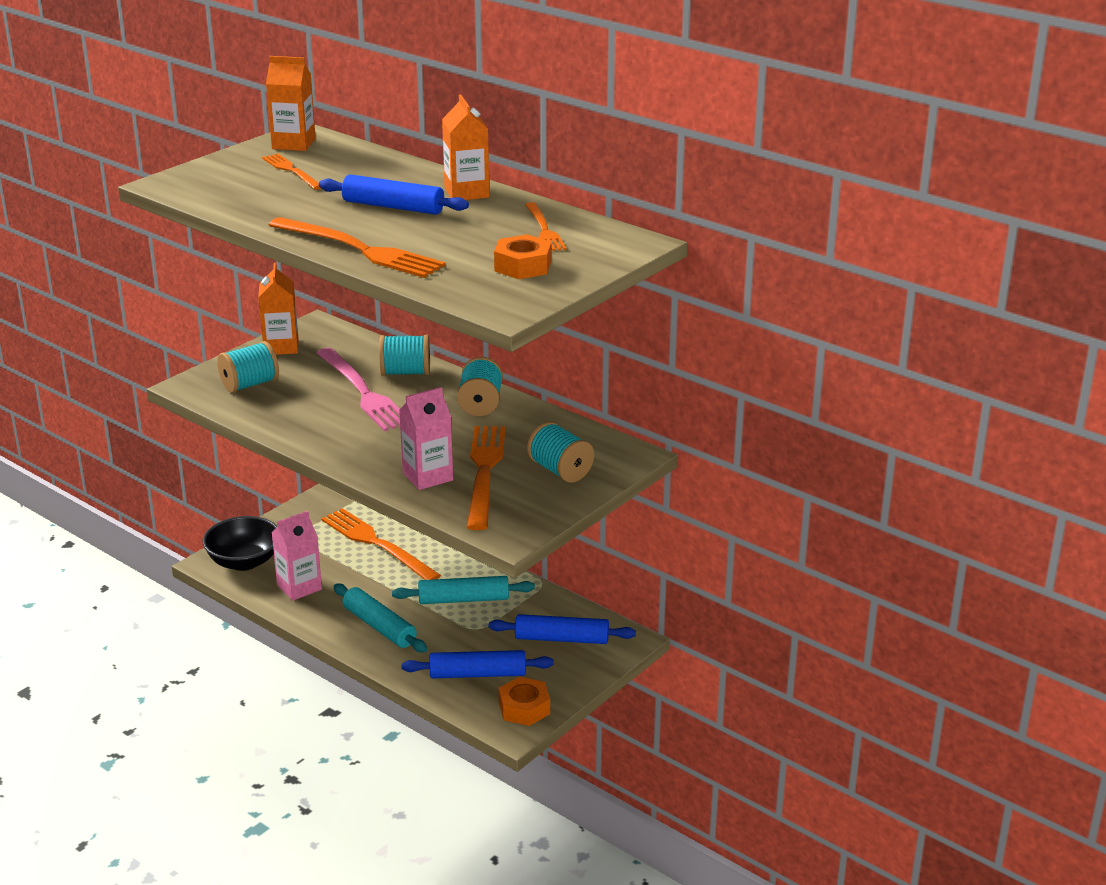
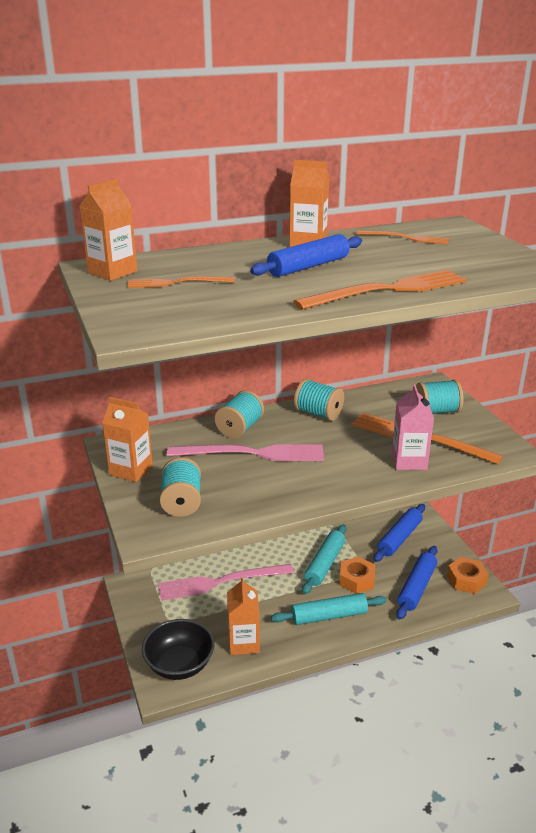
camera: 60 degrees left, 0 degrees up
pink carton [271,511,322,601] -> orange carton [227,577,260,655]
orange fork [321,508,441,580] -> pink fork [158,564,294,601]
orange nut [494,234,551,279] -> orange nut moved to [339,557,375,594]

